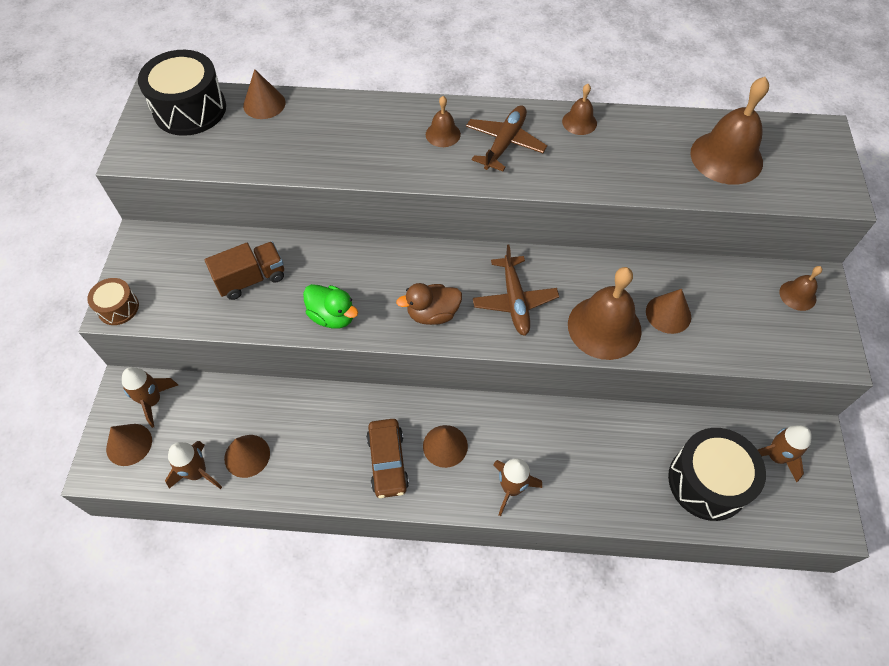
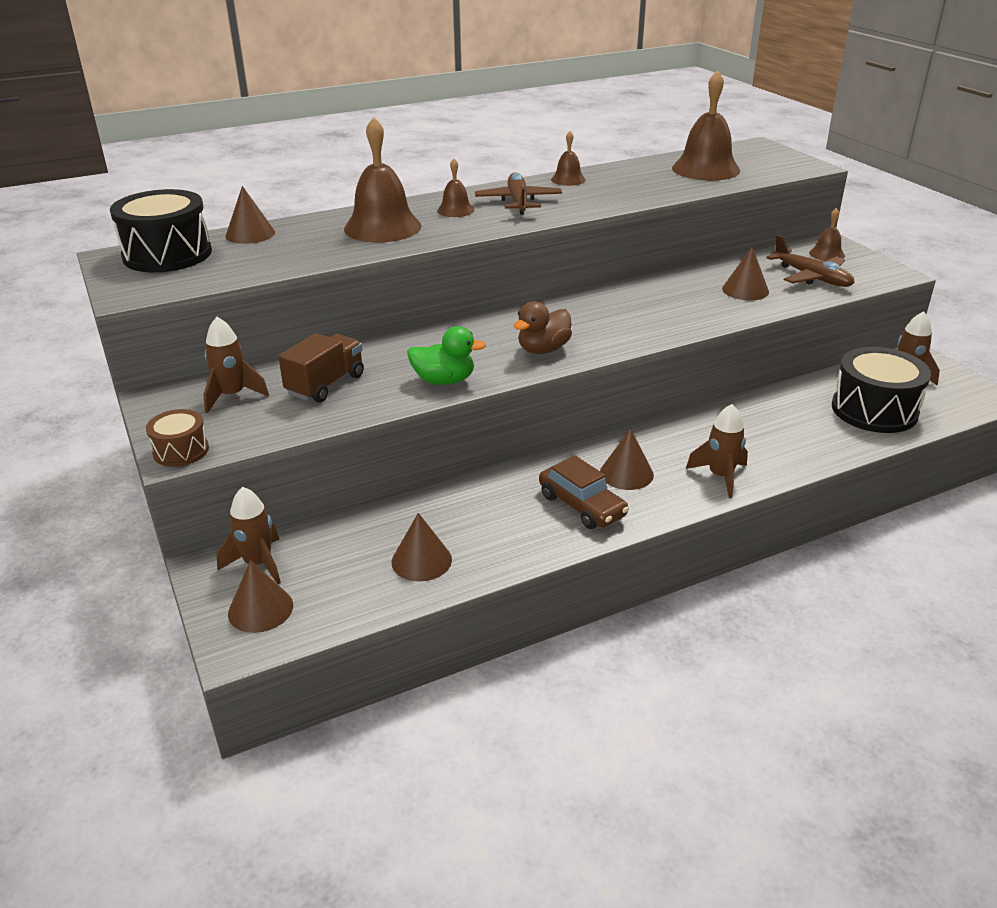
camera: 30 degrees left, 25 degrees down
brown rocket [165,441,222,489] -> brown rocket moved to [203,317,269,413]
brown plane [473,244,559,336] -> brown plane moved to [766,235,854,287]
brown bell [568,267,642,360] -> brown bell moved to [344,117,422,242]

